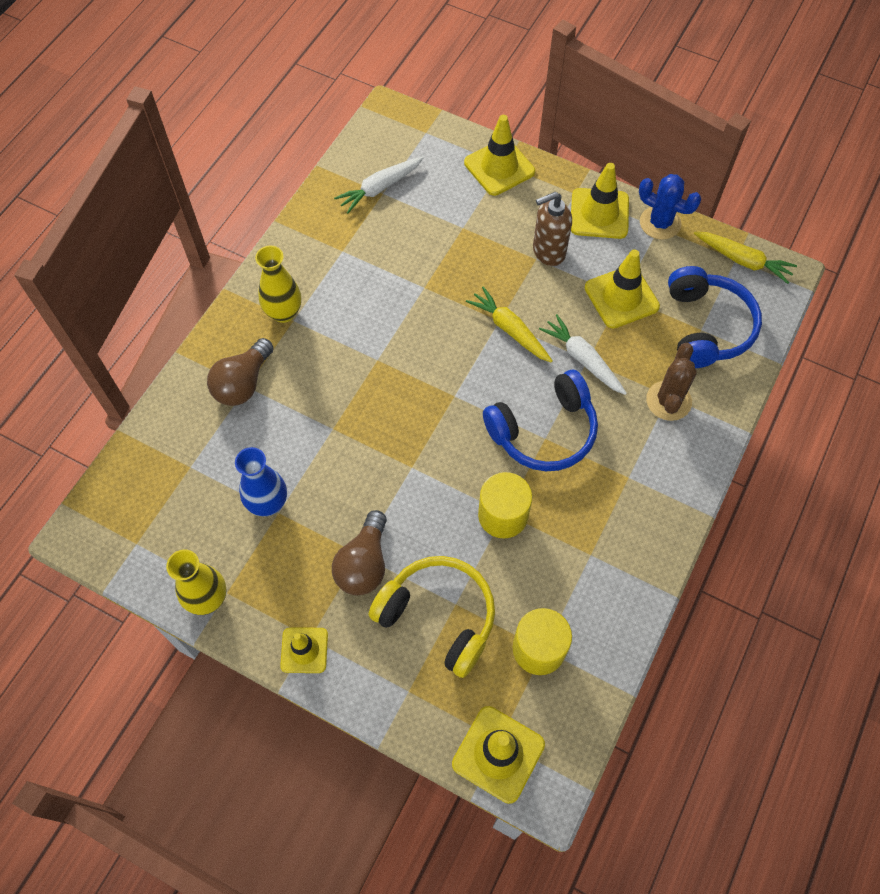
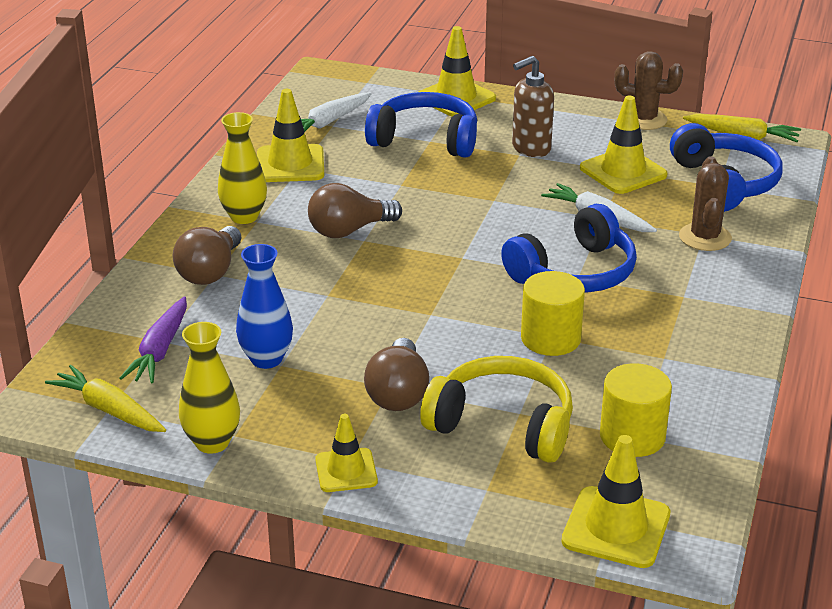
camera: 10 degrees left, 30 degrees down
yellow carrot [466,286,553,363] -> yellow carrot moved to [45,365,166,432]
yellow traffic cone [571,163,629,239] -> yellow traffic cone moved to [257,89,324,182]
blue cactus [639,174,701,240] -> brown cactus [614,51,683,130]
none -> purple carrot [120,296,187,383]
none -> brown light bulb [308,183,402,238]
none -> blue headphones [365,92,477,158]

